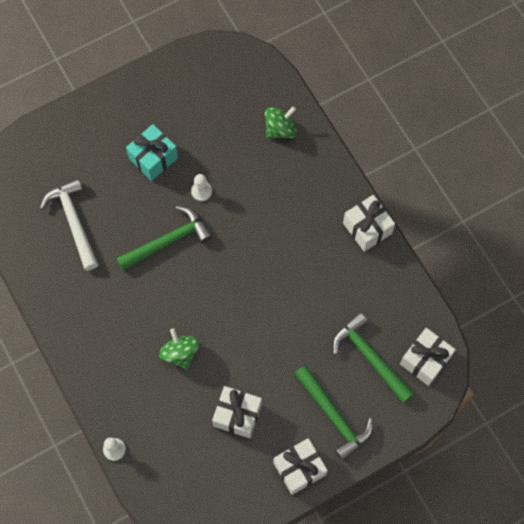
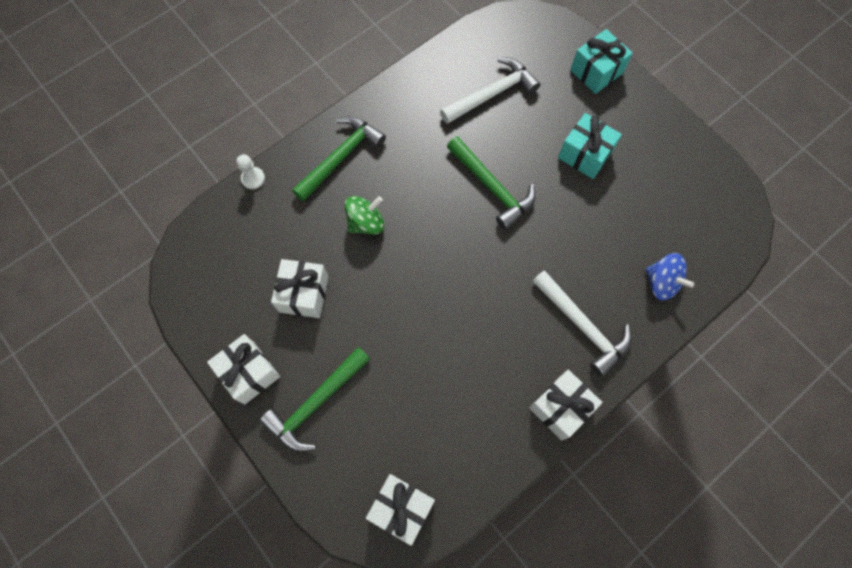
camera: 80 degrees right, 0 degrees up
white pawn [191,174,212,201] -> none
green spinning top [265,106,297,138] -> blue spinning top [646,253,694,300]
green hammer [332,312,414,403] -> green hammer moved to [292,116,386,201]
none -> white hammer [532,270,631,377]
none -> turquoise gift [570,29,633,94]

